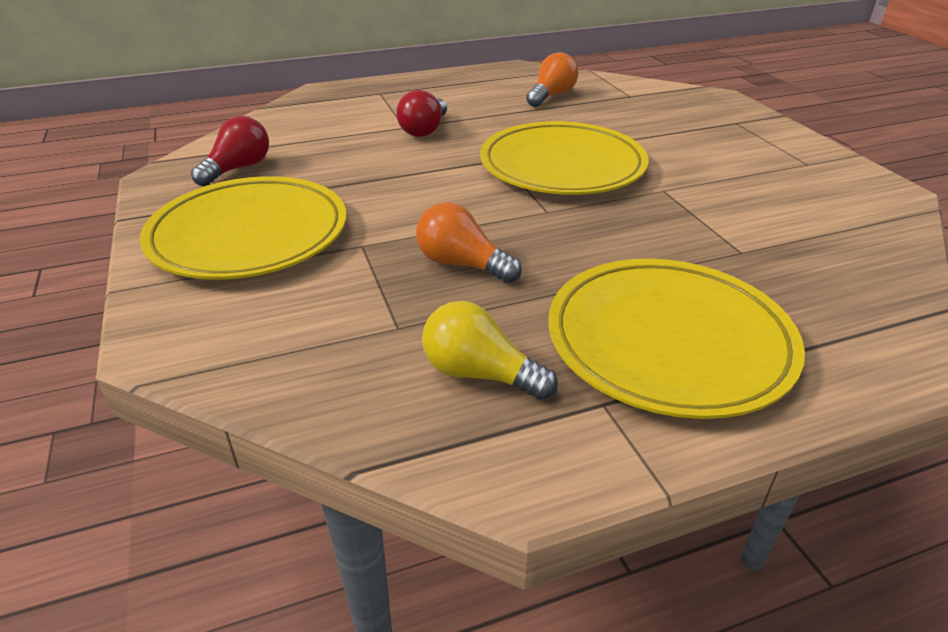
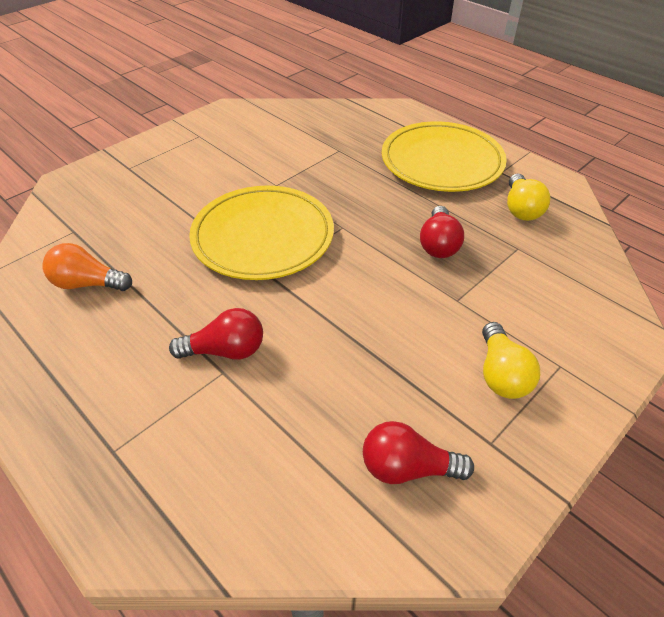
camera: 115 degrees left, 10 degrees up
yellow plate [140,176,346,280] -> yellow light bulb [482,322,540,399]
orange light bulb [416,202,522,283] -> red light bulb [420,206,464,258]

